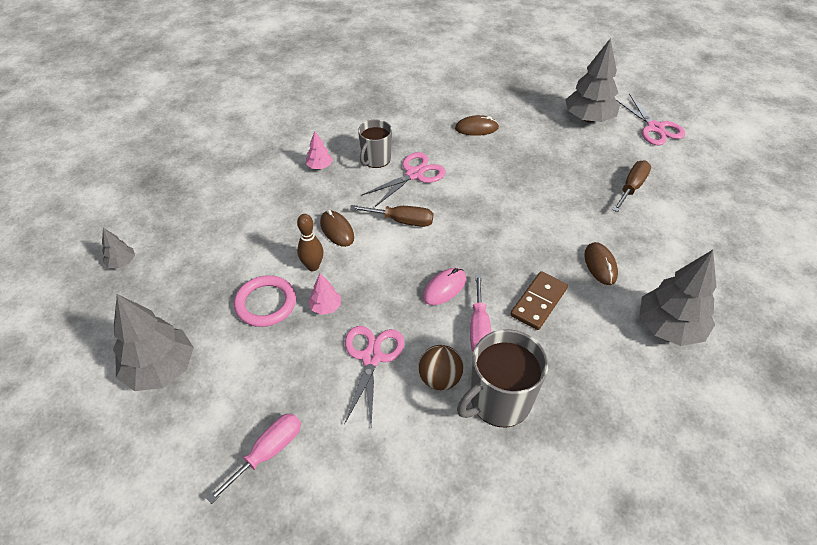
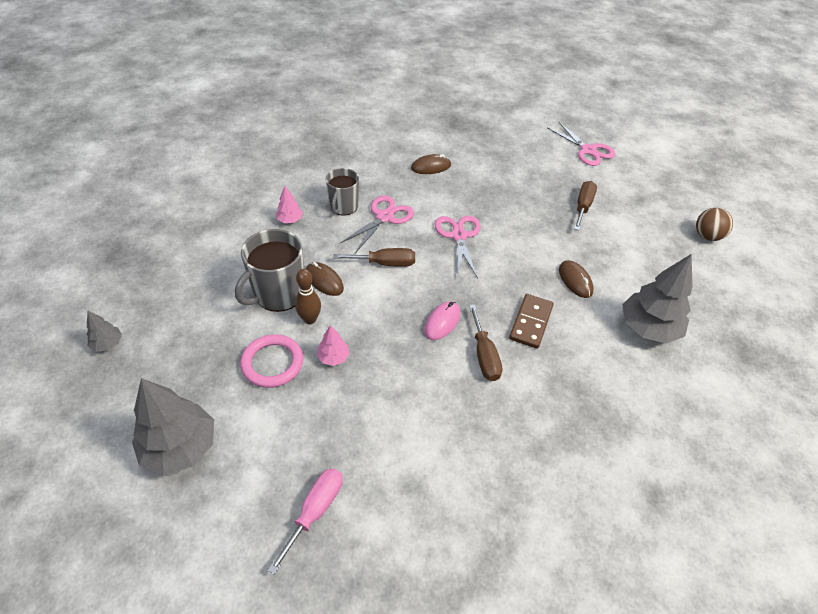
camera: 15 degrees left, 0 degrees up
pink scissors [344,326,404,425] -> pink scissors moved to [434,216,481,279]
brown ball [418,345,463,390] -> brown ball moved to [696,208,733,241]
grey mug [457,329,548,428] -> grey mug moved to [235,229,304,312]
pink screwdriver [470,274,491,351] -> brown screwdriver [469,305,503,381]
grey tree [565,38,620,122] -> none

